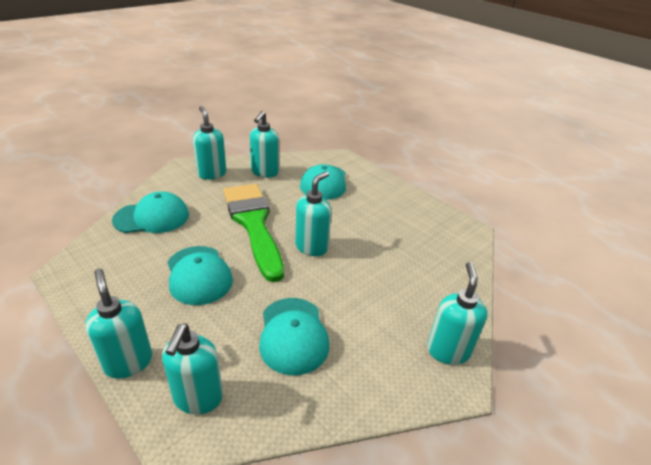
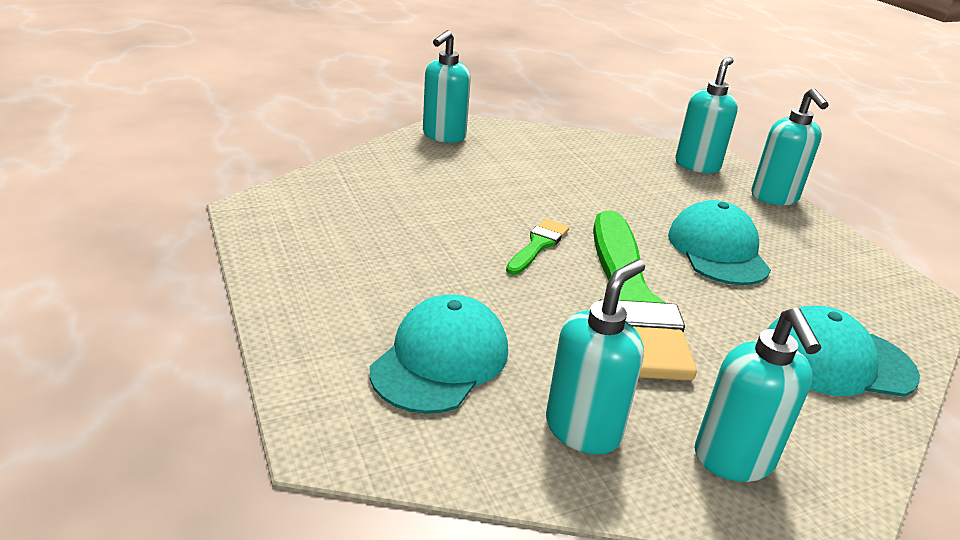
camera: 160 degrees left, 5 degrees down
turquoise cap [259,298,329,375] -> none
turquoise soap dispenser [295,171,331,256] -> green brush [506,219,569,275]

